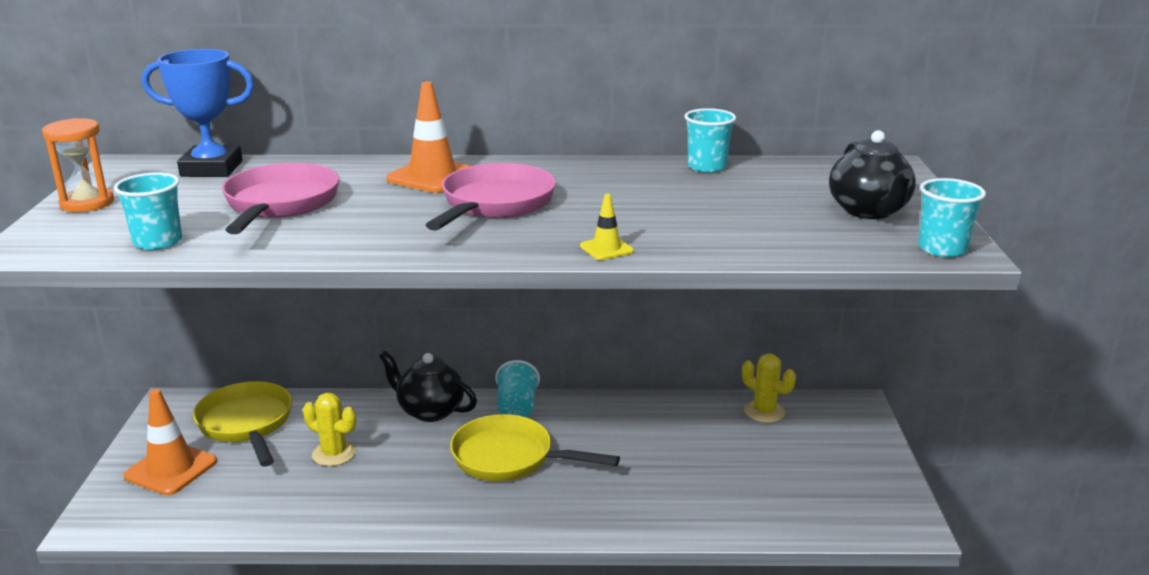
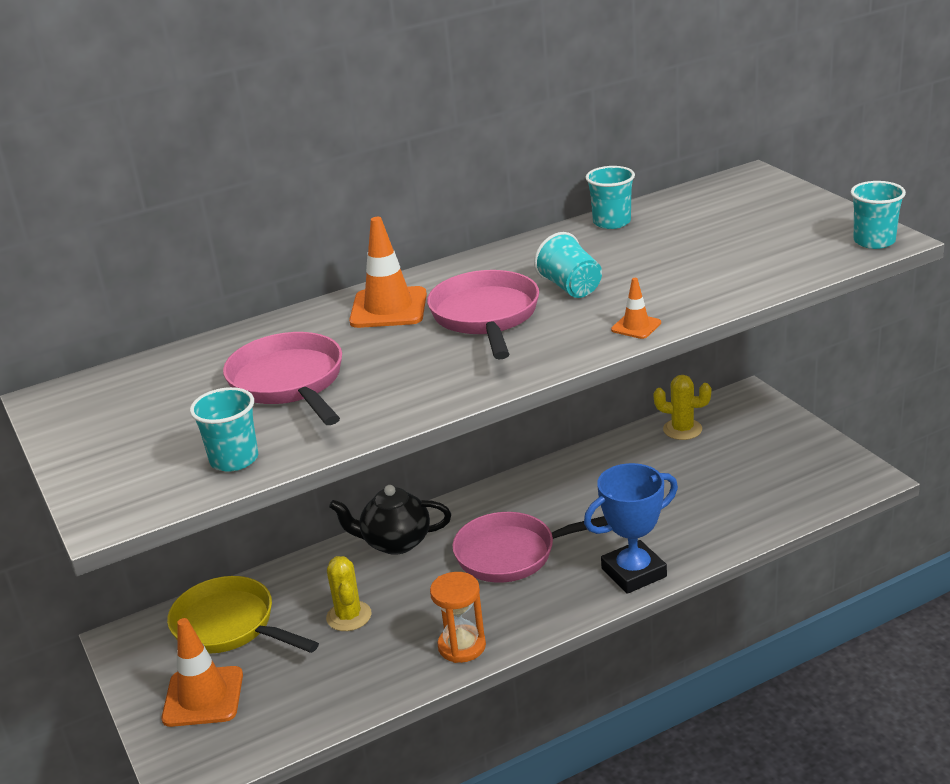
camera: 25 degrees left, 5 degrees up
orange hourglass [42,118,114,212] -> orange hourglass moved to [430,572,486,663]
blue trophy [142,49,254,177] -> blue trophy moved to [584,463,678,594]
yellow cactus [303,393,356,466] -> yellow cactus turned 75 degrees clockwise [326,556,372,631]
yellow pan [450,414,620,482] -> pink pan [452,512,608,583]
turquoise cup [495,360,540,417] -> turquoise cup moved to [534,232,602,298]
yellow traffic cone [580,194,634,260] -> orange traffic cone [611,278,661,339]
black teapot [829,130,916,219] -> none

